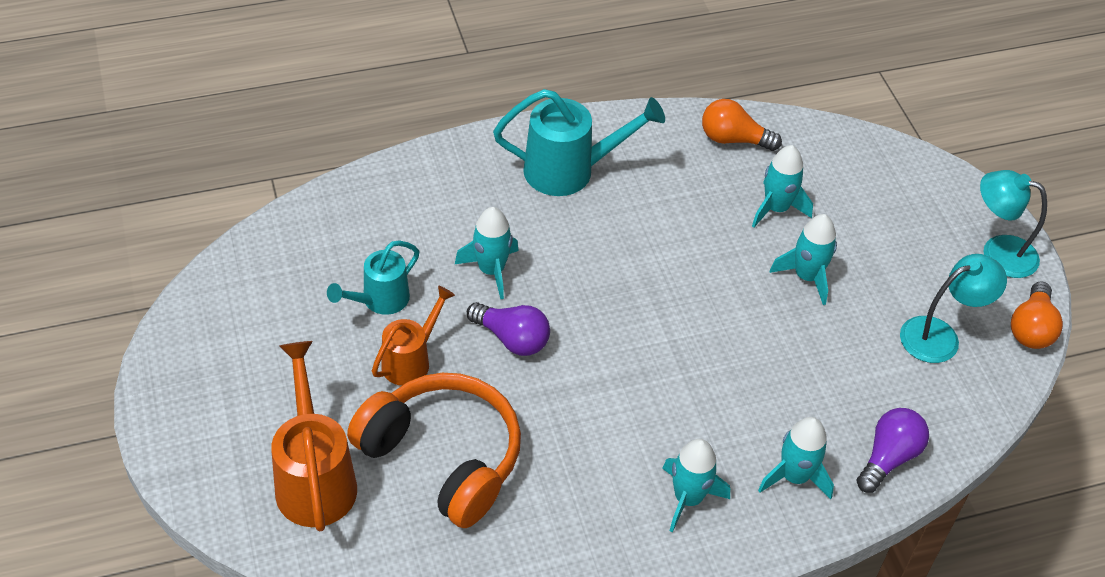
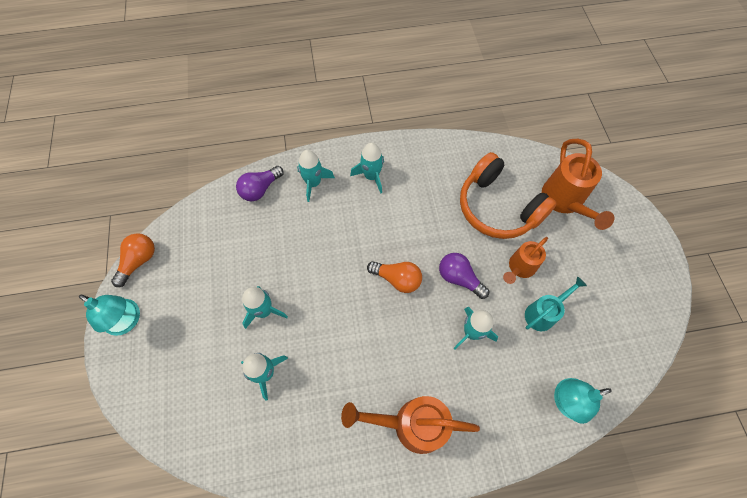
camera: 170 degrees left, 15 degrees up
turquoise watering can [493,89,665,196] -> orange watering can [341,396,480,454]
orange light bulb [702,99,782,151] -> orange light bulb moved to [367,261,422,293]
turquoise lamp [900,254,1007,363] -> turquoise lamp moved to [554,378,612,424]

